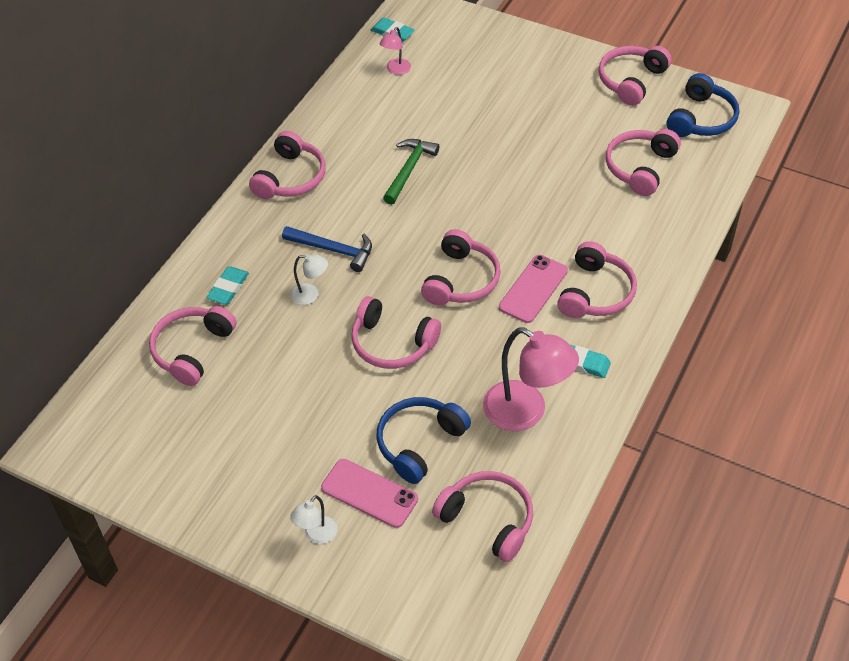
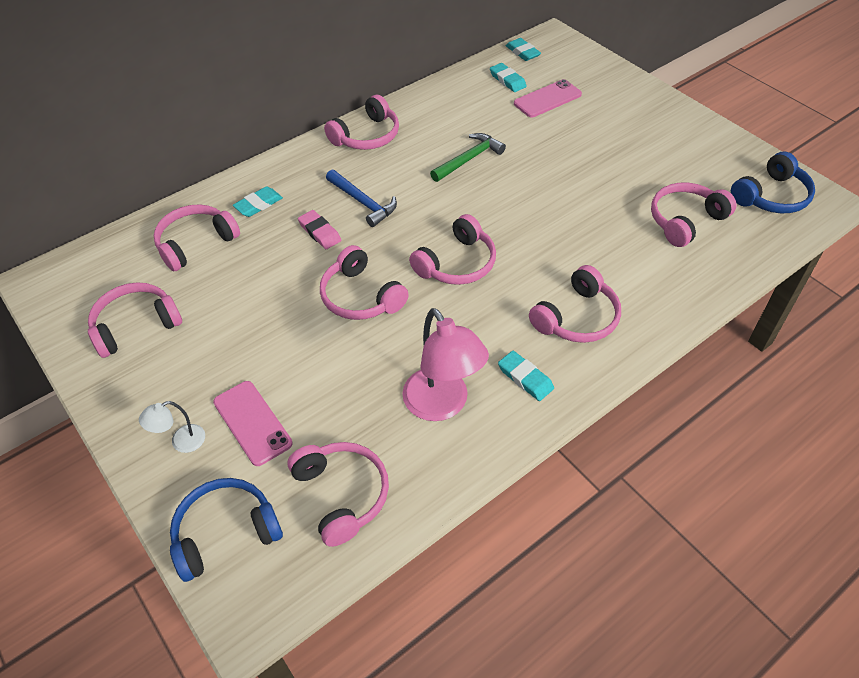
camera: 25 degrees right, 0 degrees up
white lamp [290,254,328,305] -> pink eraser [298,210,341,249]
blue headphones [376,397,471,484] -> blue headphones moved to [170,478,283,582]
pink lamp [380,27,411,75] -> turquoise eraser [490,63,527,92]
pink phone [499,255,568,323] -> pink phone moved to [514,79,582,117]
pink headphones [599,46,672,106] -> pink headphones moved to [88,282,182,358]

